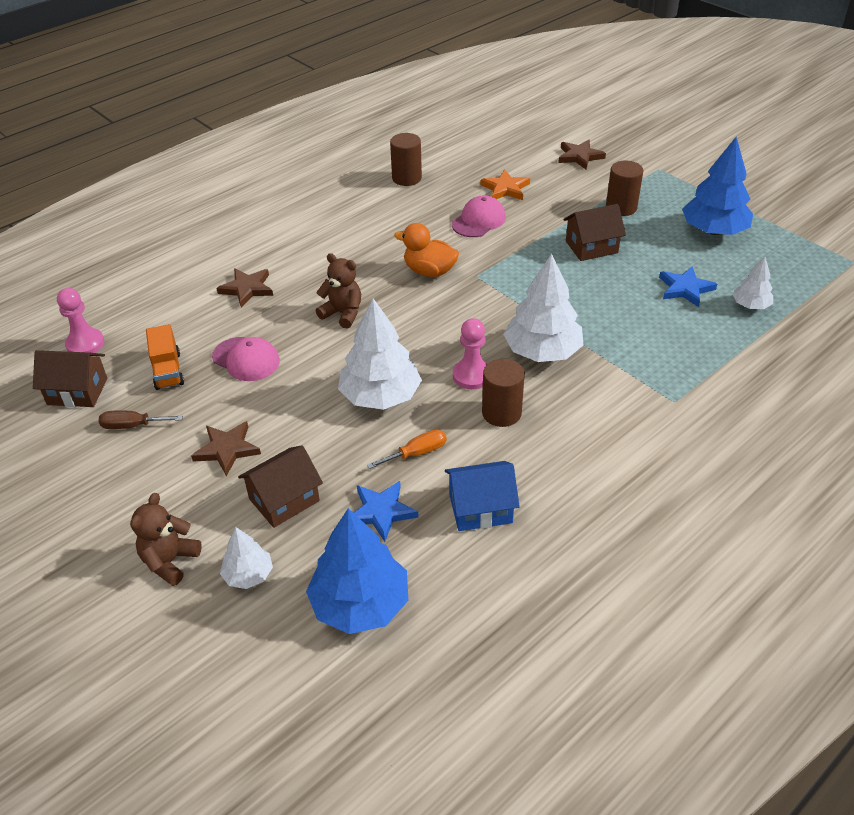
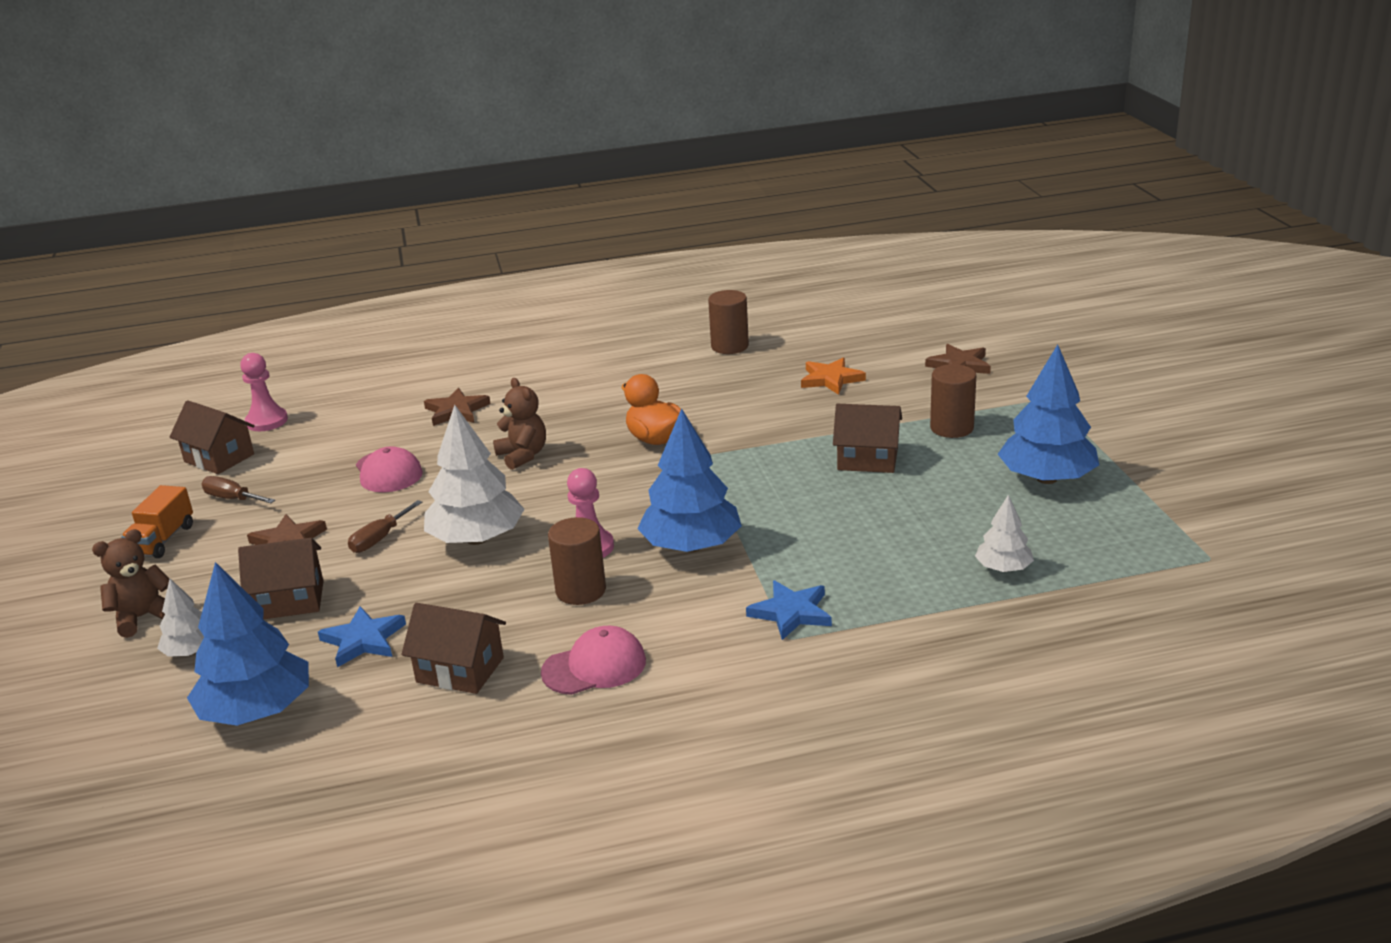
camera: 30 degrees right, 15 degrees down
orange truck [146,324,184,390] -> orange truck moved to [121,485,193,558]
orange screwdriver [367,429,446,469] -> none
blue house [445,461,520,531] -> brown house [402,603,506,694]
pink cap [452,195,506,237] -> pink cap moved to [541,626,646,695]
white tree [503,254,584,362] -> blue tree [637,408,742,552]
blue star [659,266,717,307] -> blue star moved to [746,580,832,640]
none -> brown screwdriver [348,500,422,553]

